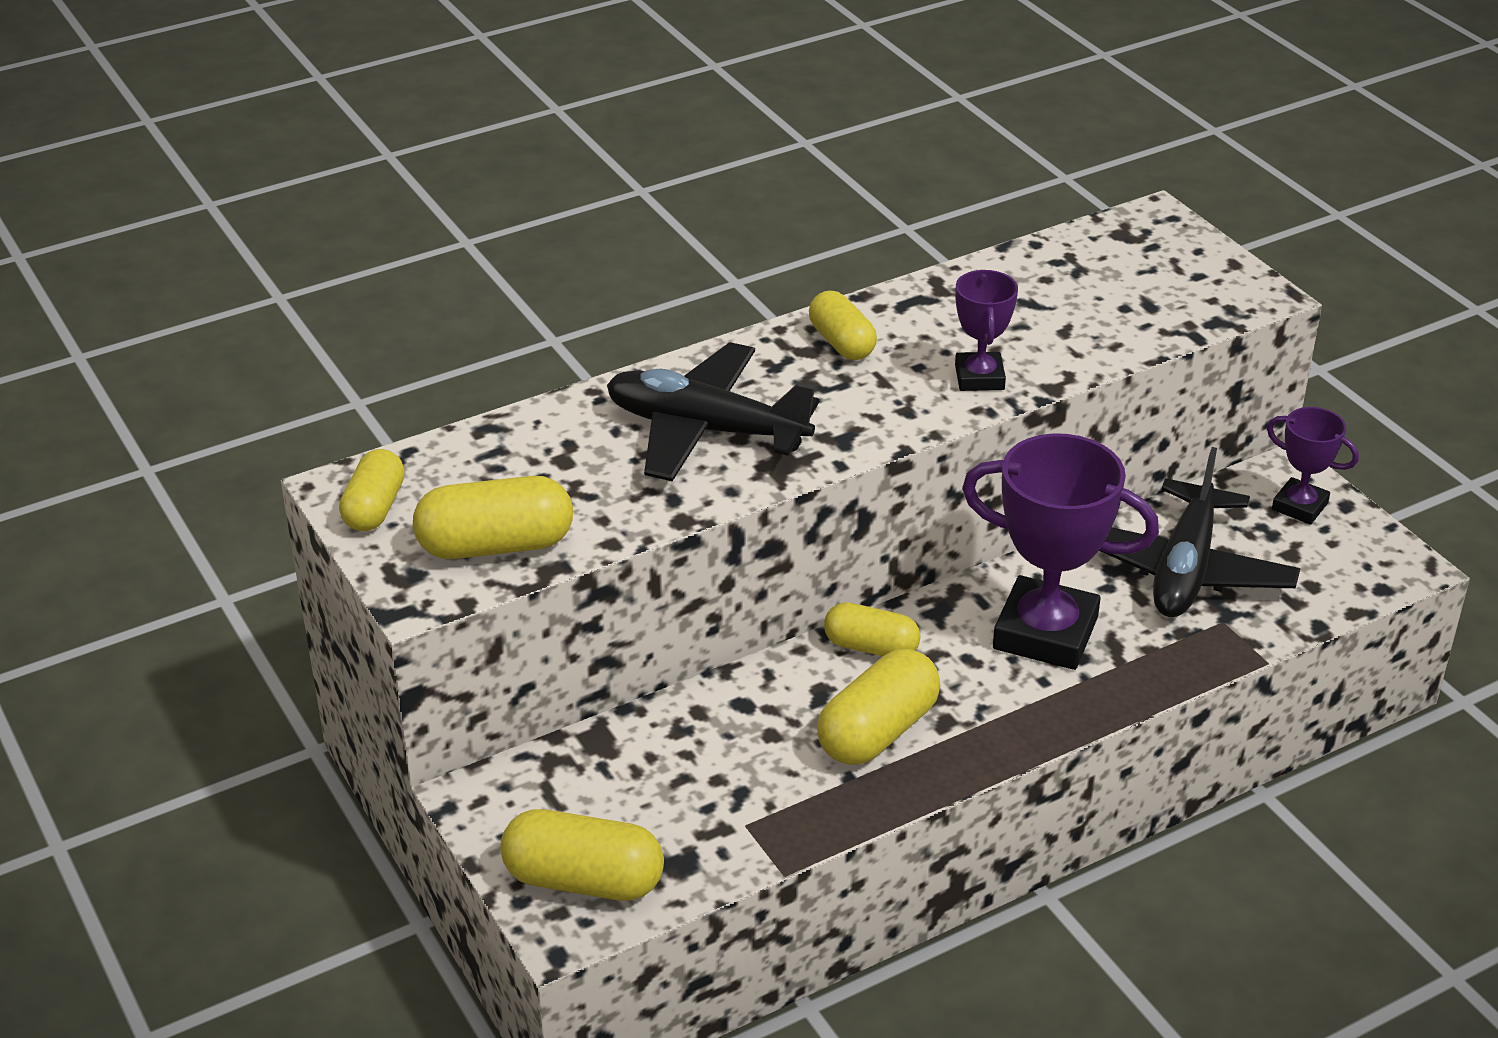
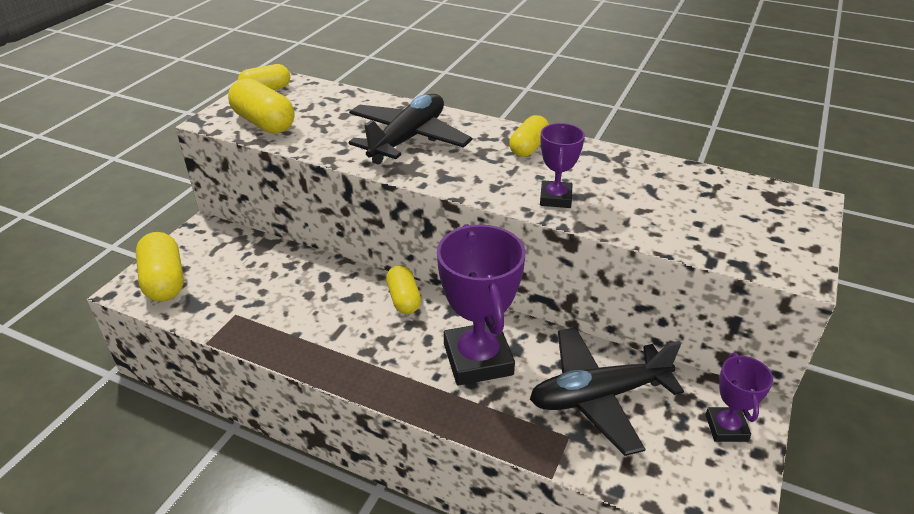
camera: 55 degrees right, 0 degrees up
black plane [607,342,819,481] -> black plane turned 45 degrees clockwise [349,94,472,165]
yellow capsule [817,649,940,765] -> none
purple trophy [955,270,1018,391] -> purple trophy turned 45 degrees counterclockwise [540,123,585,208]

